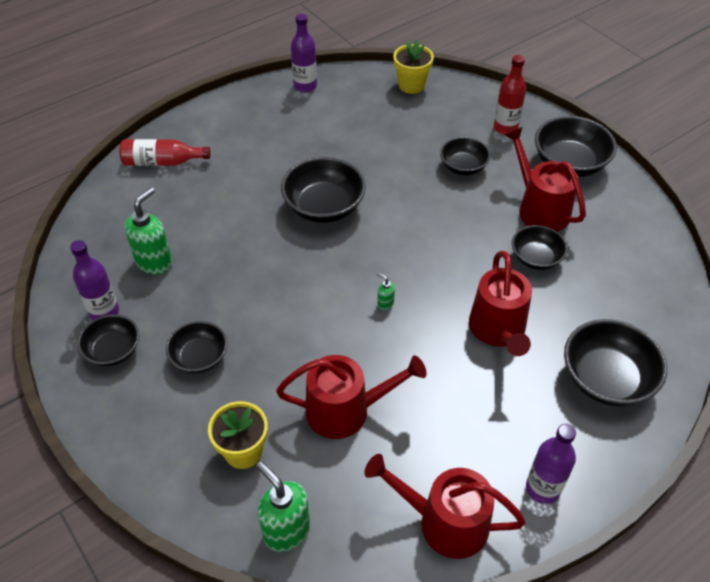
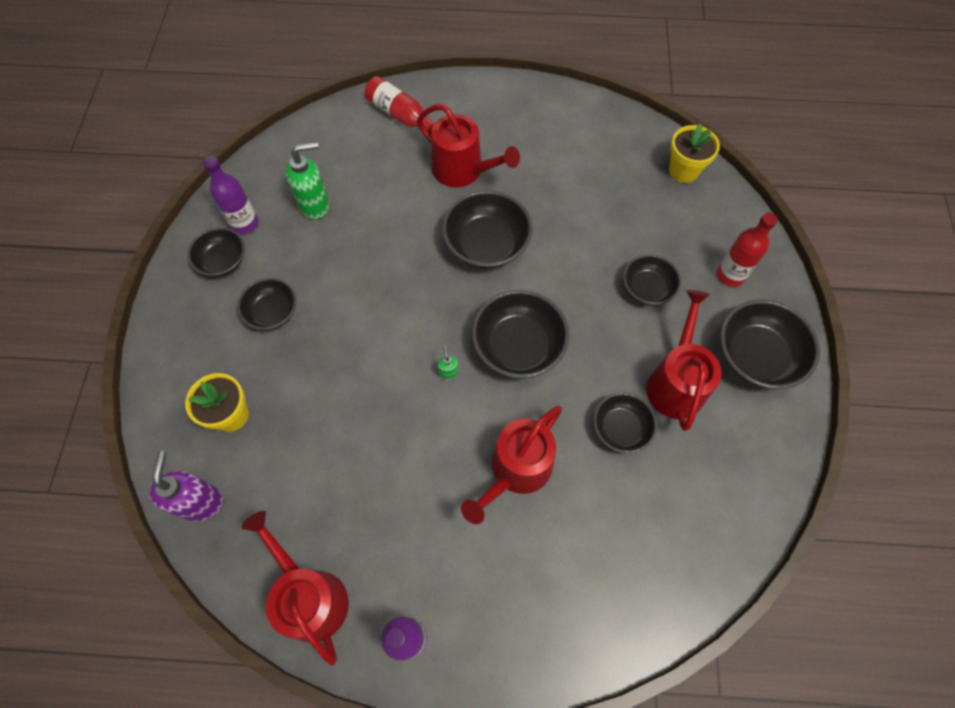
camera: 40 degrees right, 15 degrees up
green soap dispenser [256,461,310,552] -> purple soap dispenser [150,451,223,522]
red watering can [276,355,427,439] -> red watering can moved to [417,104,520,188]
purple bottle [291,14,317,93] -> none
black bowl [564,319,667,406] -> black bowl moved to [472,290,569,378]

